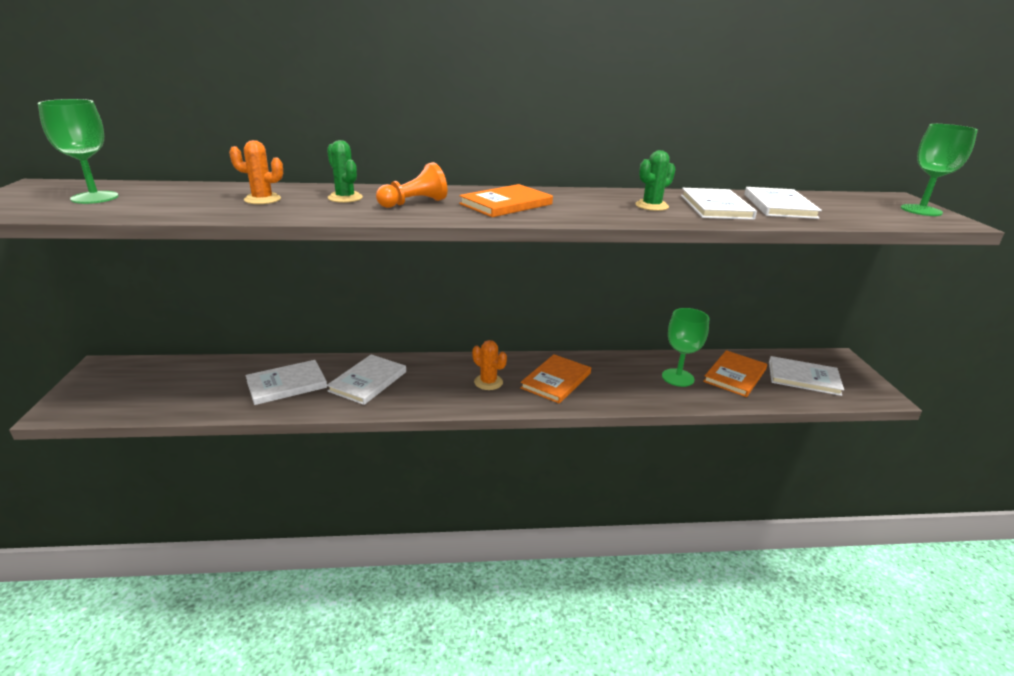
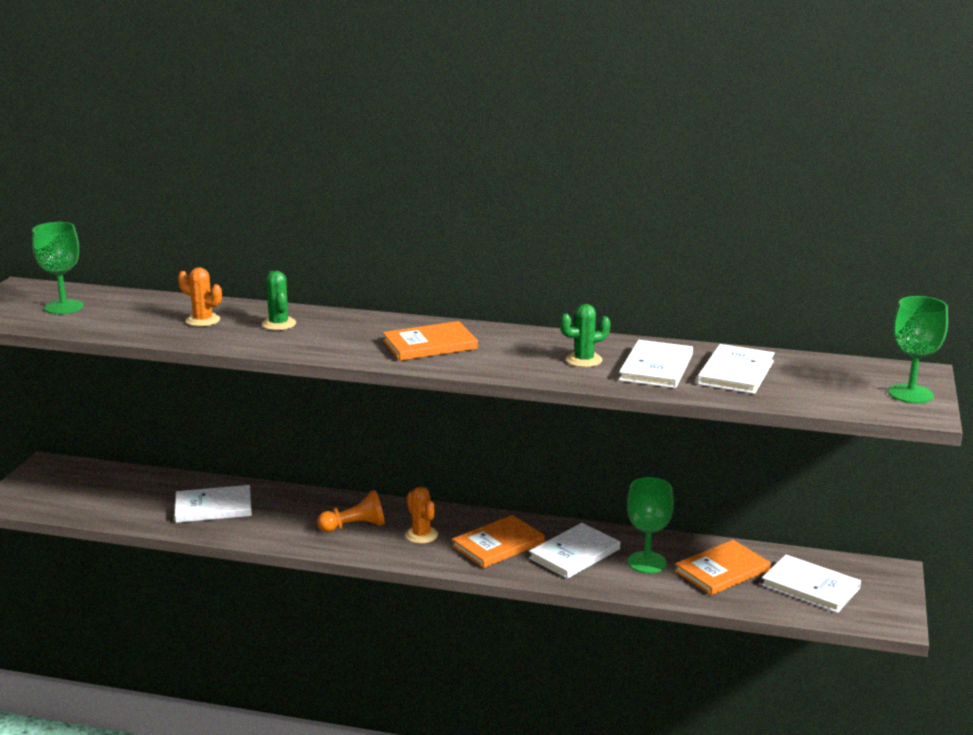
camera: 20 degrees right, 5 degrees down
white book [327,354,406,405] -> white book moved to [529,523,620,579]
orange pawn [376,162,447,208] -> orange pawn moved to [317,490,385,532]

